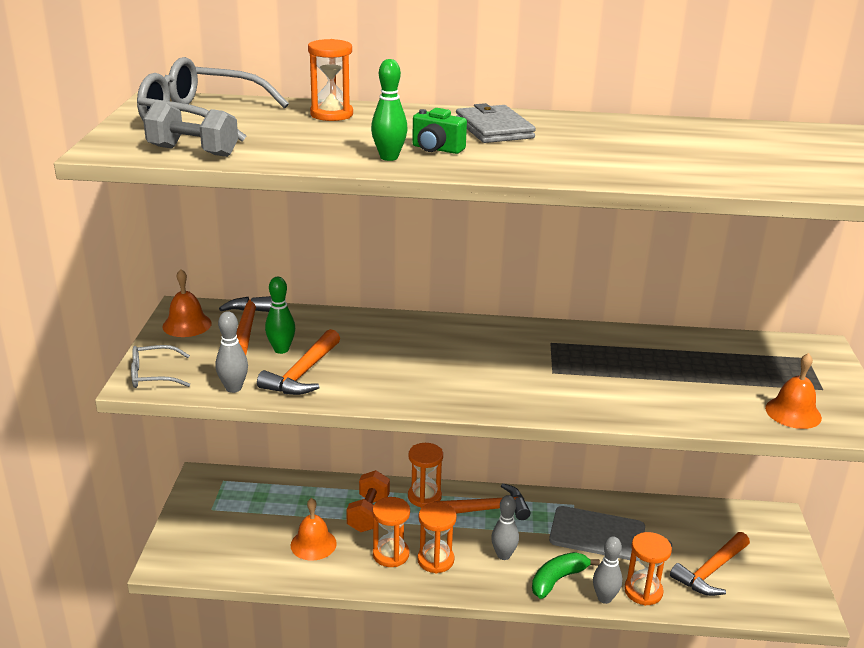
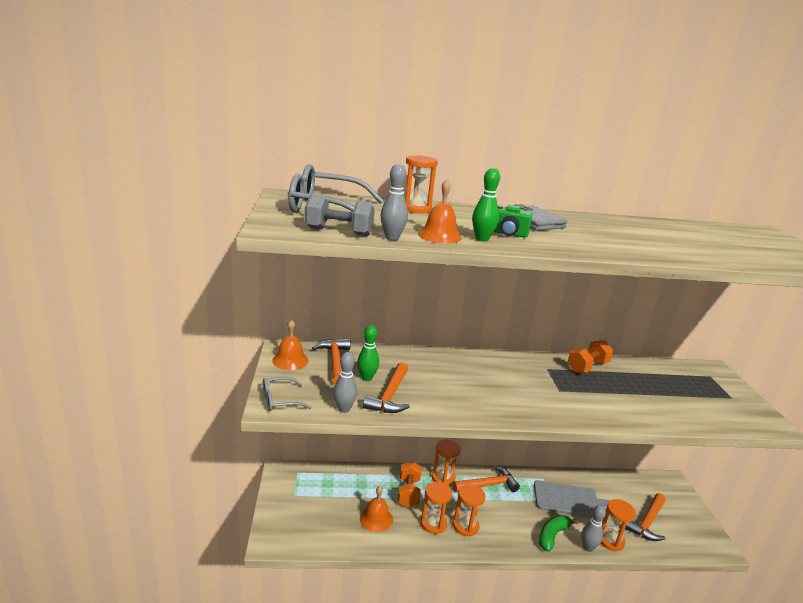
camera: 10 degrees left, 5 degrees down
grey bowling pin [491,495,519,560] -> grey bowling pin moved to [380,163,408,241]
orange bell [765,353,822,429] -> orange bell moved to [418,179,462,244]
none -> orange dumbbell [568,340,613,373]

